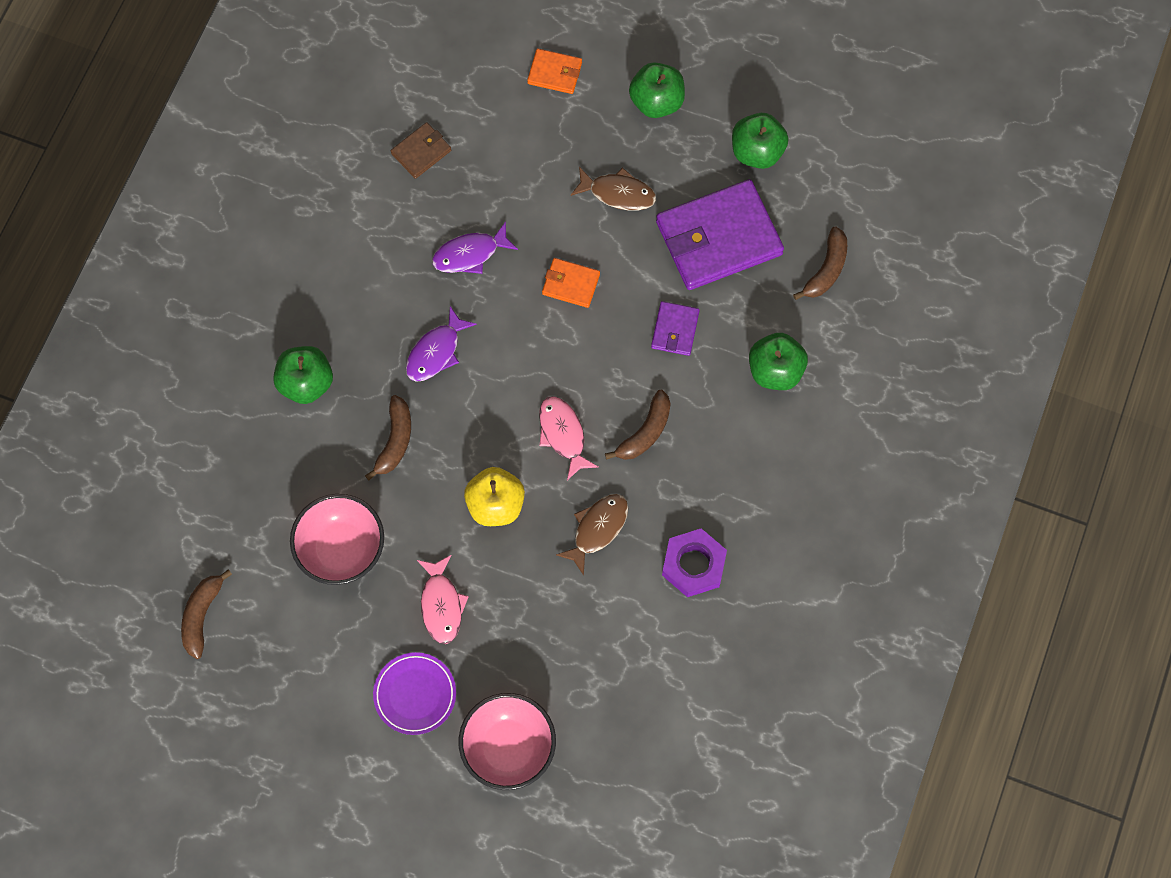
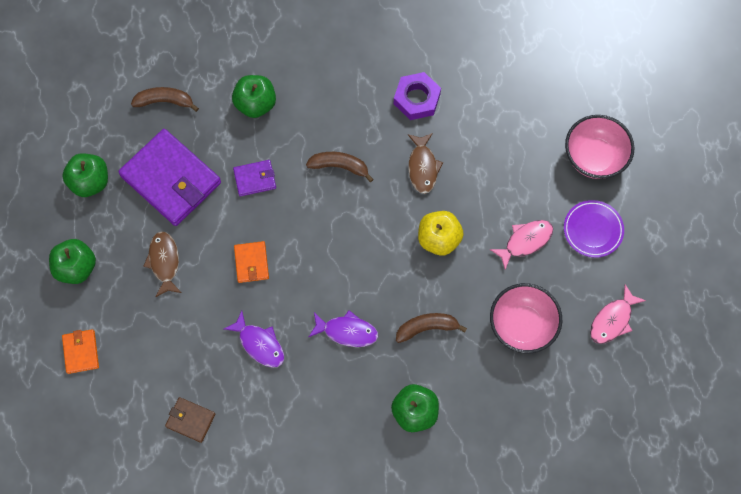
camera: 115 degrees left, 0 degrees up
brown banana [181,569,232,659] -> none
pink fish [539,396,598,480] -> pink fish moved to [590,284,646,344]
brown fish [556,494,628,575] -> brown fish turned 105 degrees counterclockwise [408,133,443,194]

